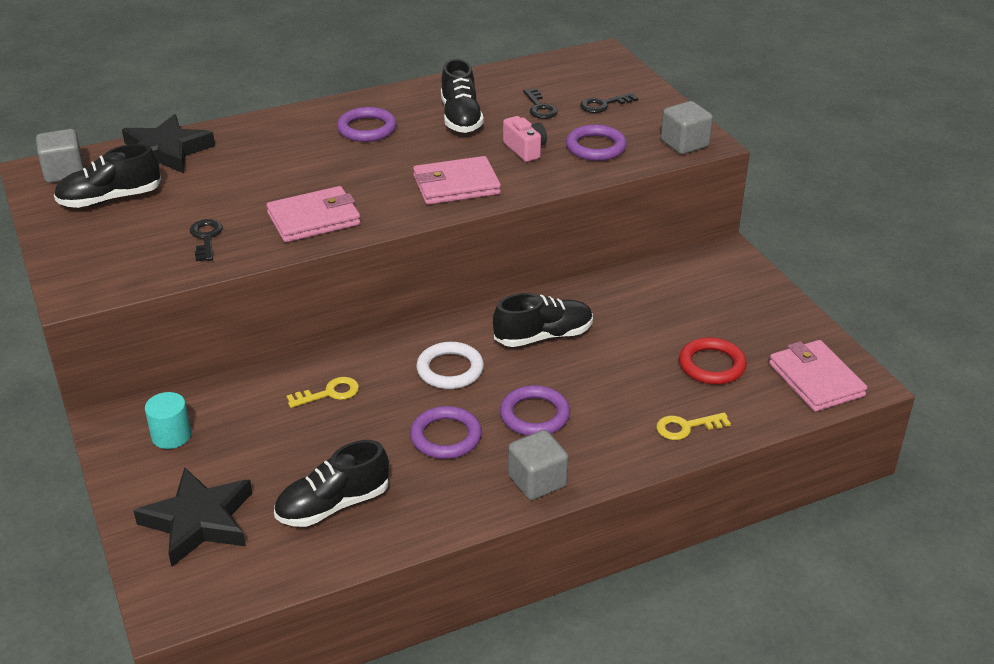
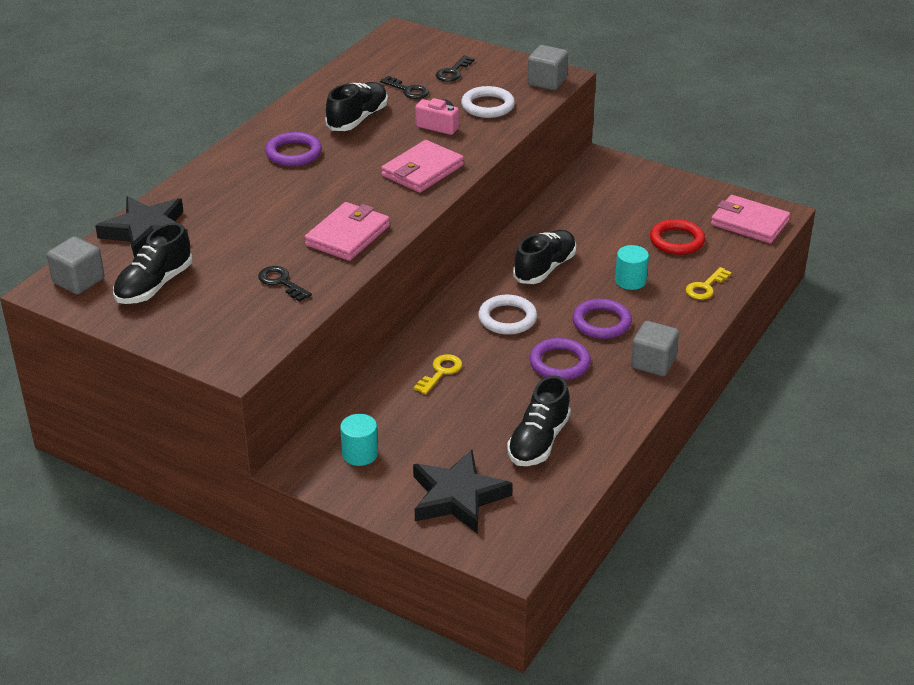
camera: 35 degrees left, 0 degrees up
black shoe [441,59,484,133] -> black shoe turned 105 degrees counterclockwise [326,82,388,131]
purple ring [566,124,627,161] -> white ring [461,86,515,118]
none -> turquoise cylinder [615,245,649,290]

